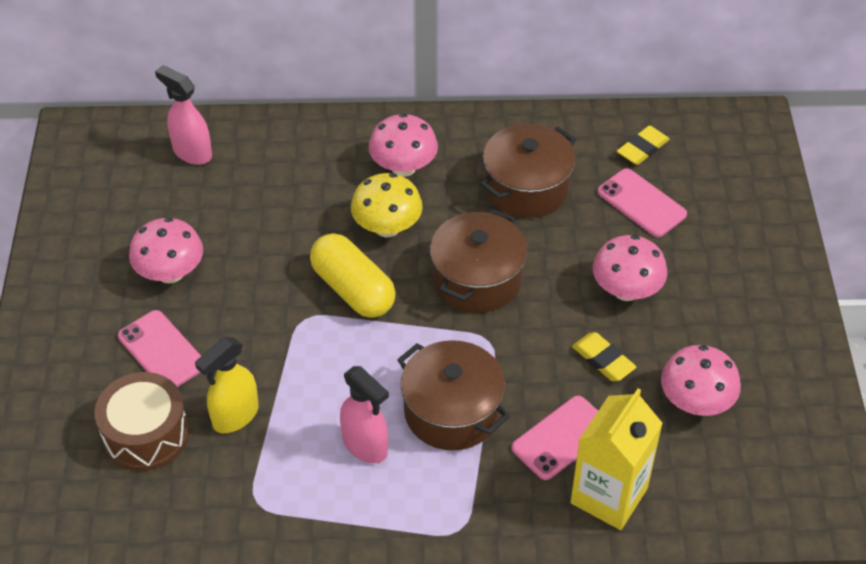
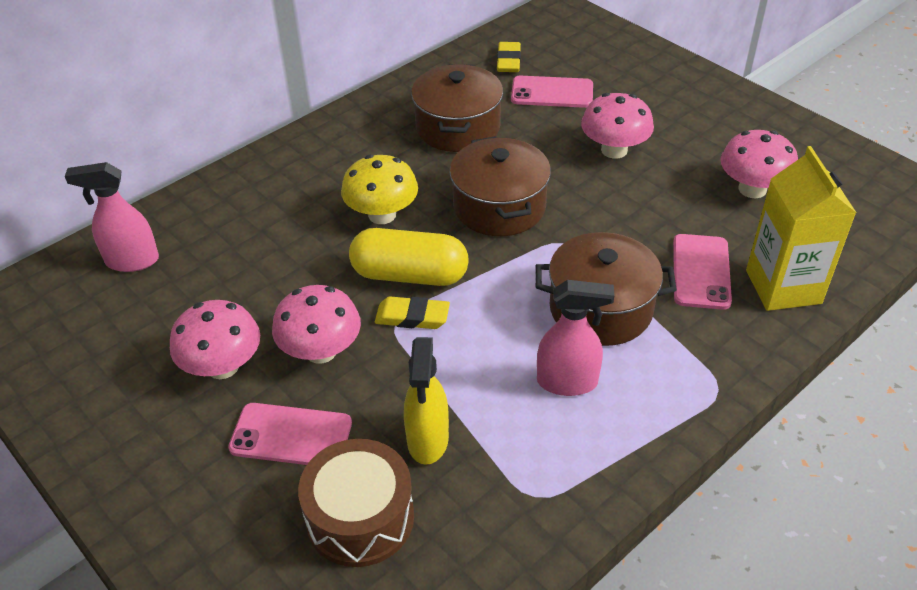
camera: 40 degrees left, 5 degrees down
pink mushroom [369,113,438,177] -> pink mushroom moved to [272,285,361,363]
yellow eraser [572,332,636,381] -> yellow eraser moved to [375,297,450,329]

